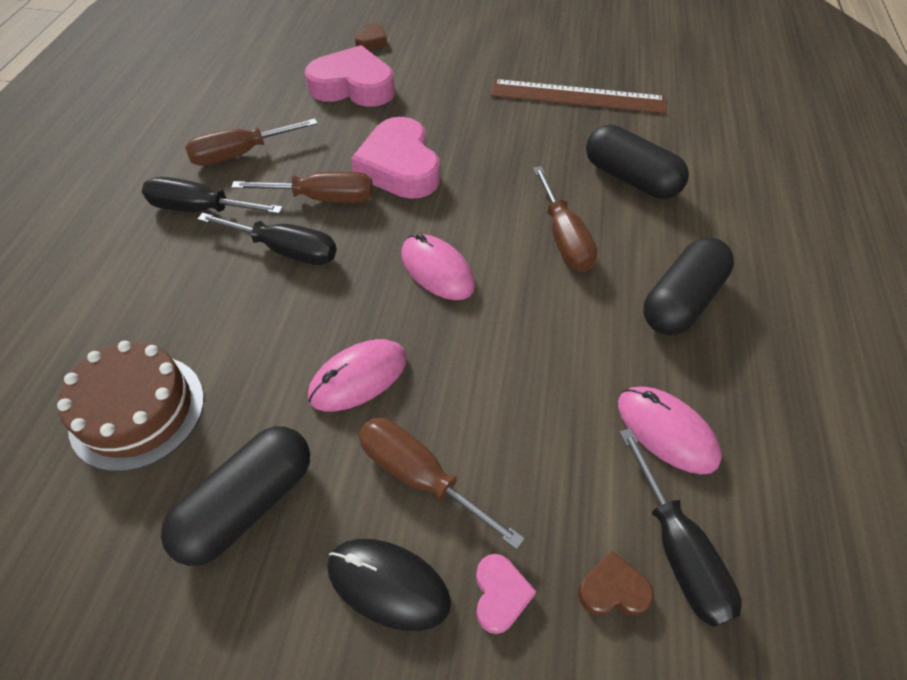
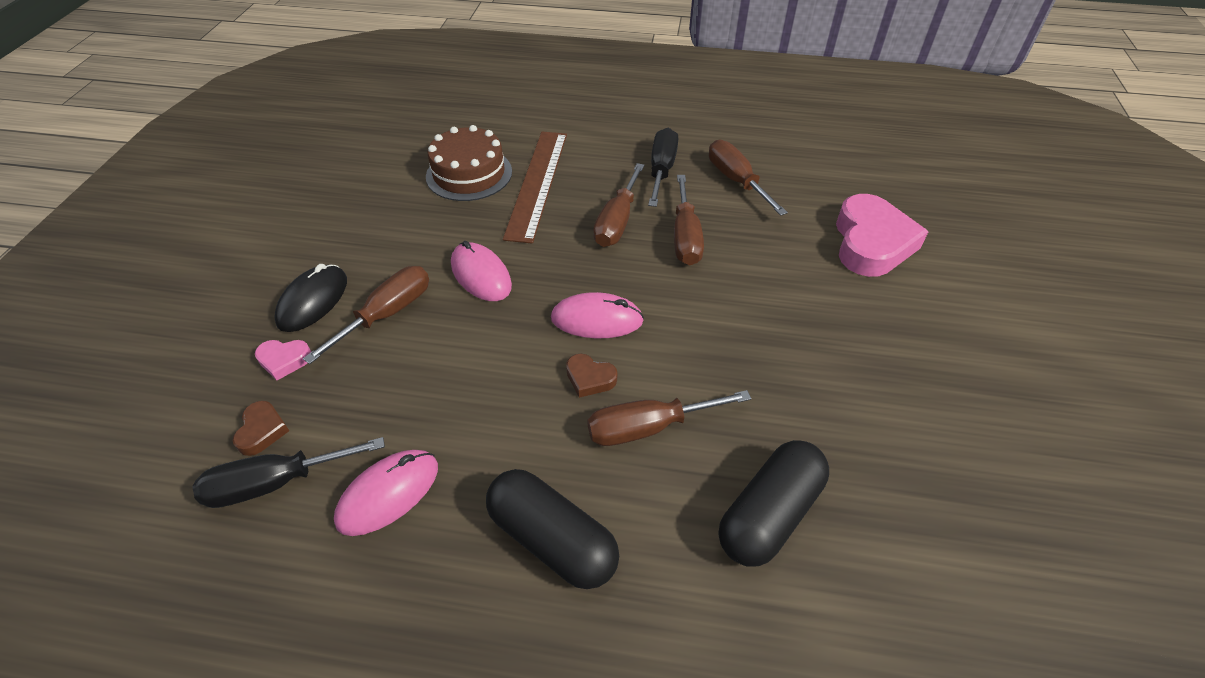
camera: 90 degrees right, 5 degrees down
black capsule [161,426,310,566] -> none
black screwdriver [197,213,337,265] -> brown screwdriver [593,163,644,247]
pink heart [351,117,440,199] -> none
brown heart [355,23,387,50] -> brown heart moved to [566,354,617,398]
pink mouse [401,233,475,300] -> pink mouse turned 45 degrees clockwise [551,292,644,338]
brown ruler [490,79,667,114] -> brown ruler moved to [503,132,567,244]

